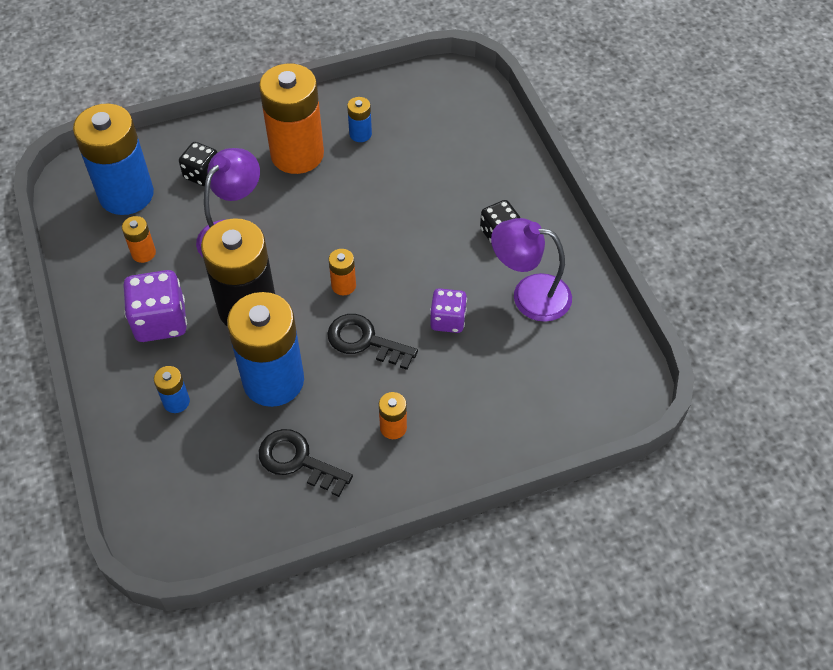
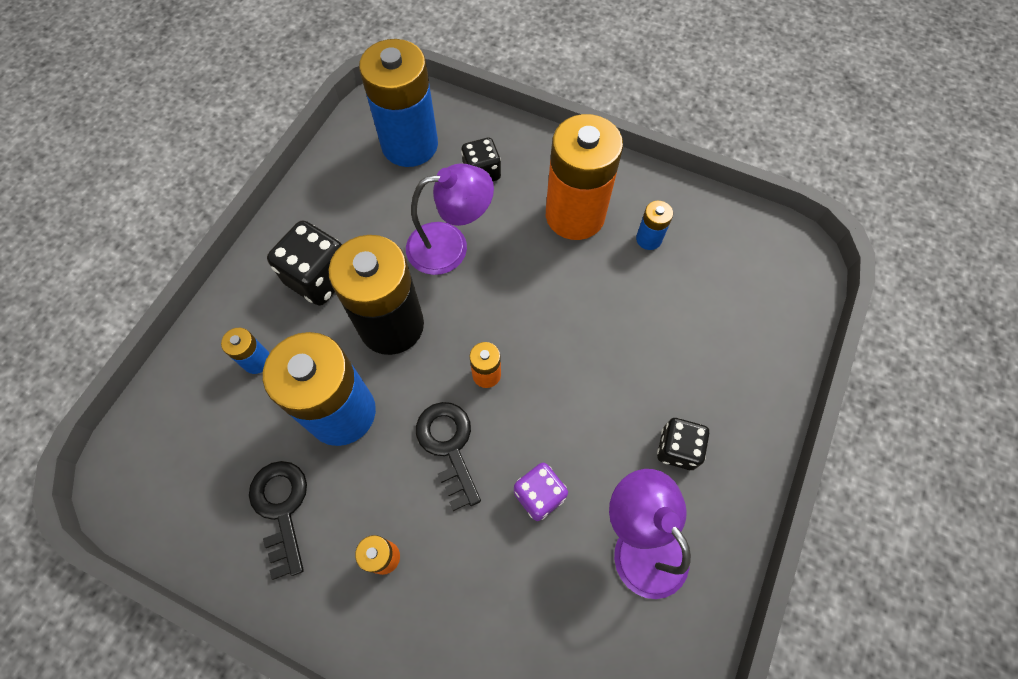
camera: 45 degrees right, 10 degrees up
orange battery [122,216,156,263] -> none
purple dice [123,270,187,342] -> black dice [267,220,342,306]

